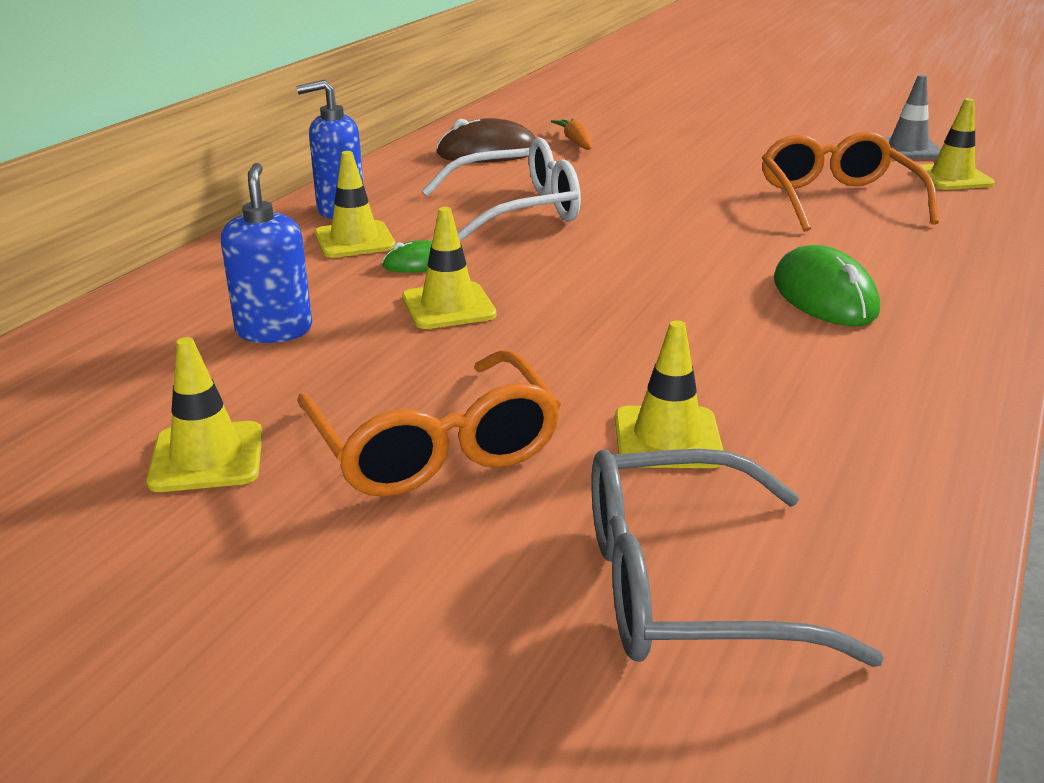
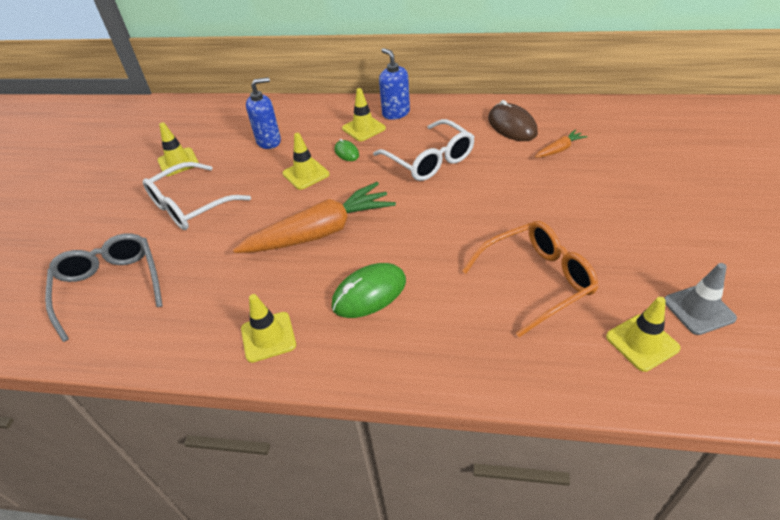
camera: 75 degrees right, 15 degrees up
orange glasses [297,350,561,497] -> white glasses [143,162,251,230]
yellow traffic cone [615,320,724,468] -> yellow traffic cone moved to [241,294,296,363]
none -> orange carrot [233,182,396,253]

